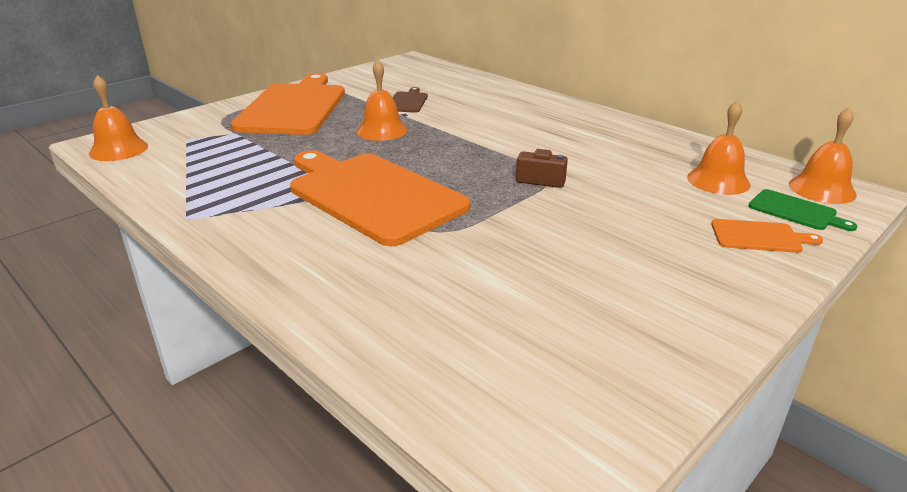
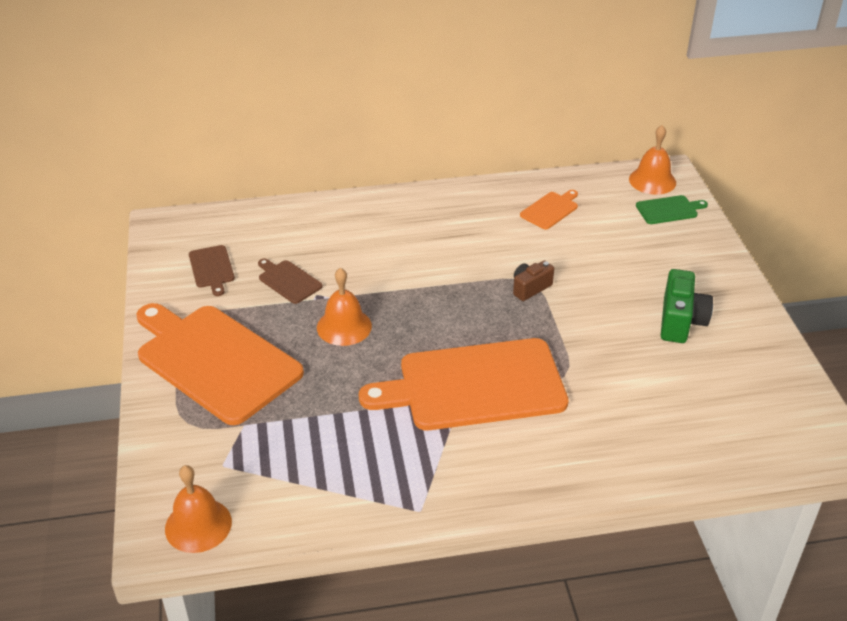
camera: 55 degrees left, 10 degrees up
orange bell [687,100,751,195] -> none
orange cutting board [711,219,823,253] -> orange cutting board moved to [520,190,578,230]
none -> brown cutting board [189,245,235,296]
none -> green camera [661,269,713,343]

